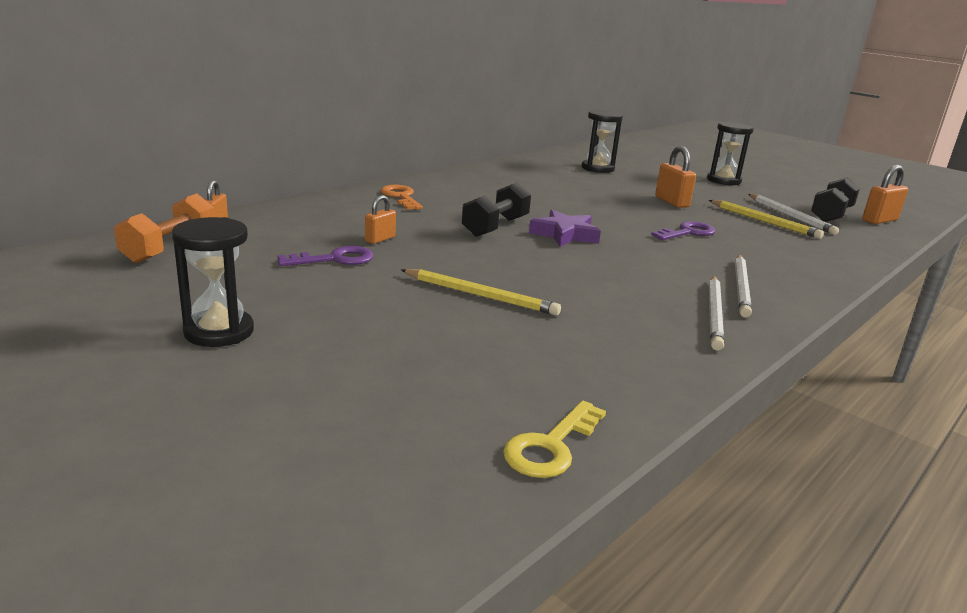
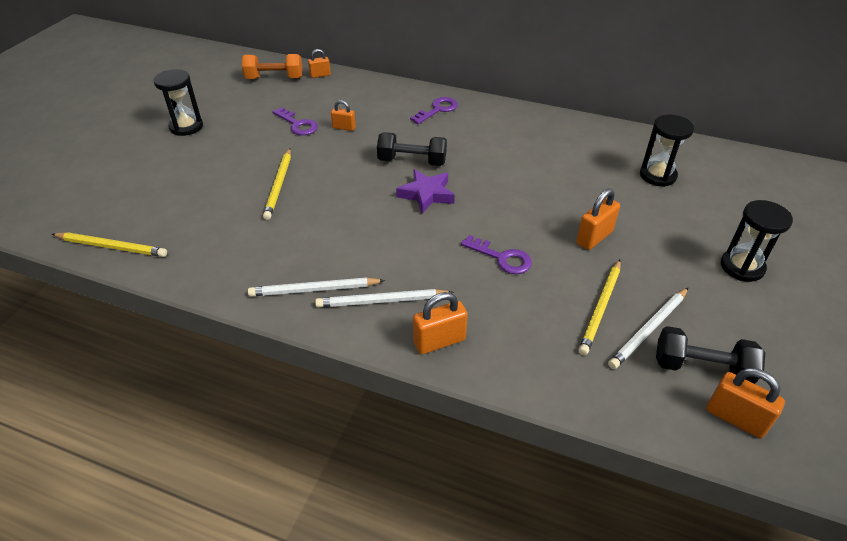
camera: 70 degrees right, 20 degrees up
orange key [381,185,423,210] -> purple key [410,97,458,124]
yellow key [503,401,606,478] -> yellow pencil [52,232,167,257]
none -> orange padlock [413,292,468,354]

